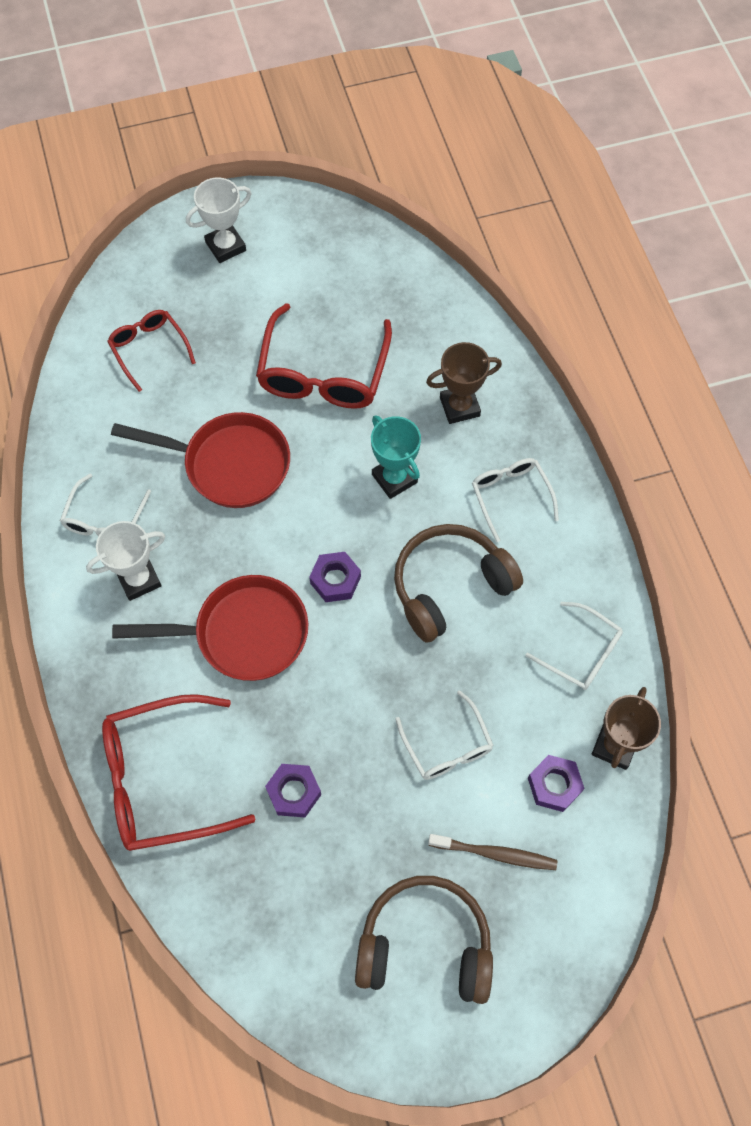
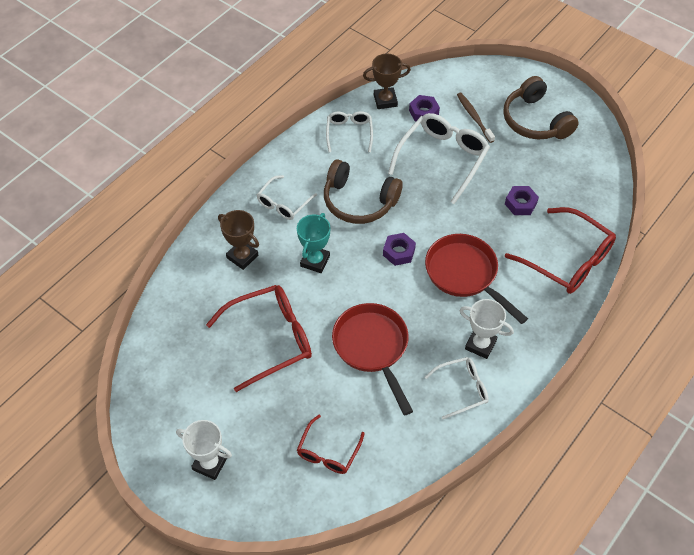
camera: 125 degrees left, 10 degrees down
white glasses [395,690,494,780] -> white glasses [388,113,490,204], size x1.74

